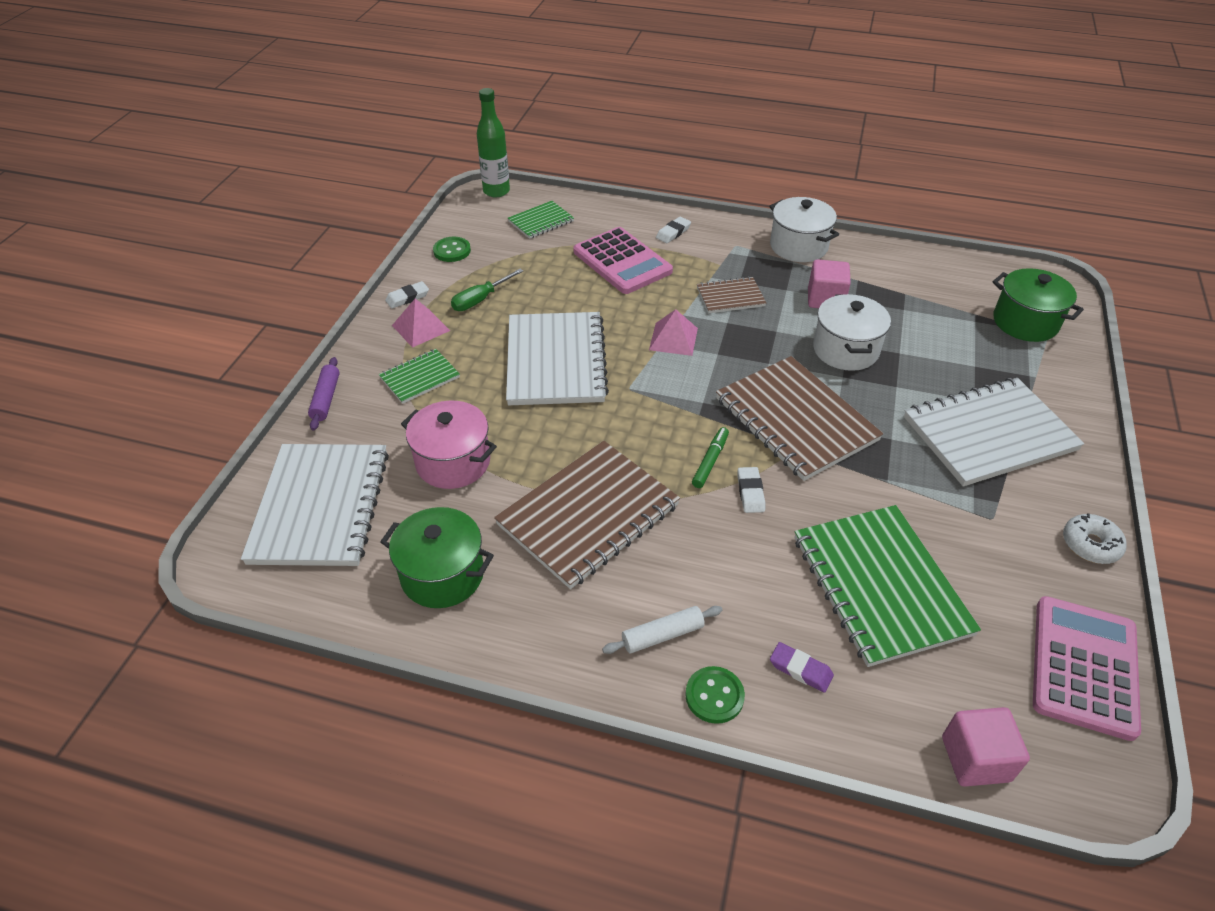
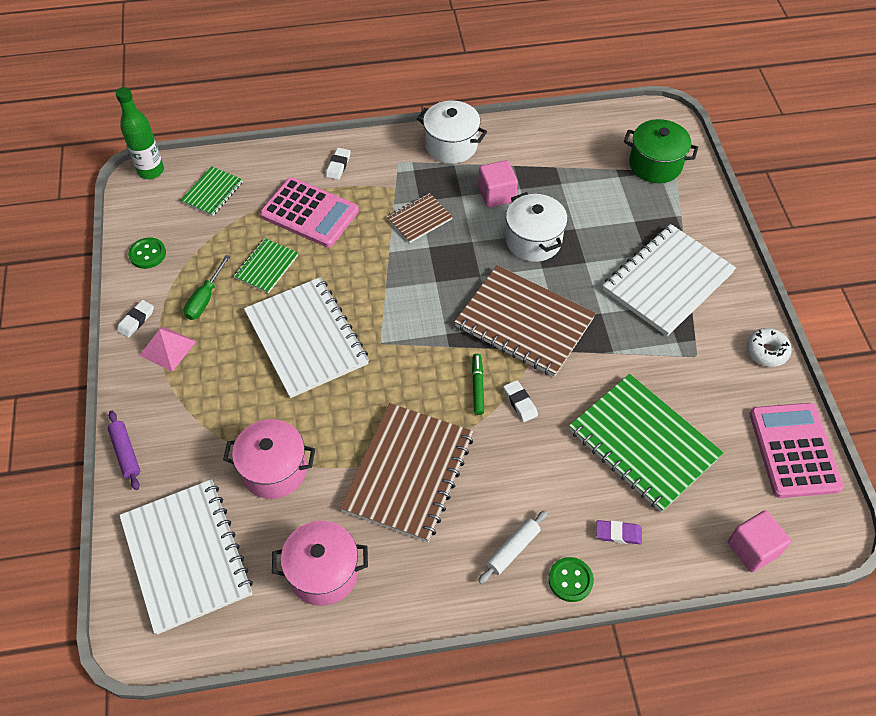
camera: 25 degrees left, 10 degrees up
green notebook [379,349,460,404] -> green notebook moved to [234,238,298,293]
green pot [380,507,494,608] -> pink pot [272,521,368,606]
pink pyramid [649,309,698,356] -> none

